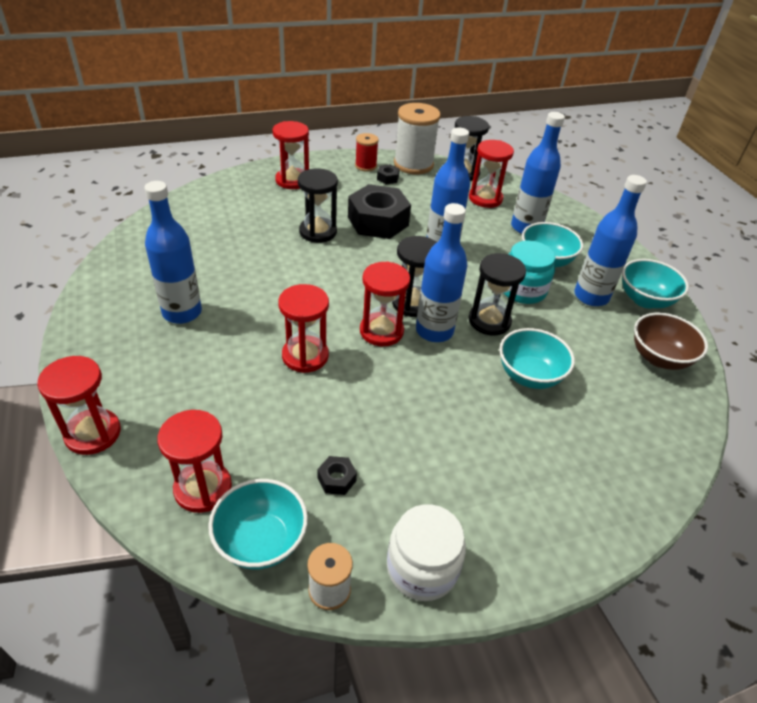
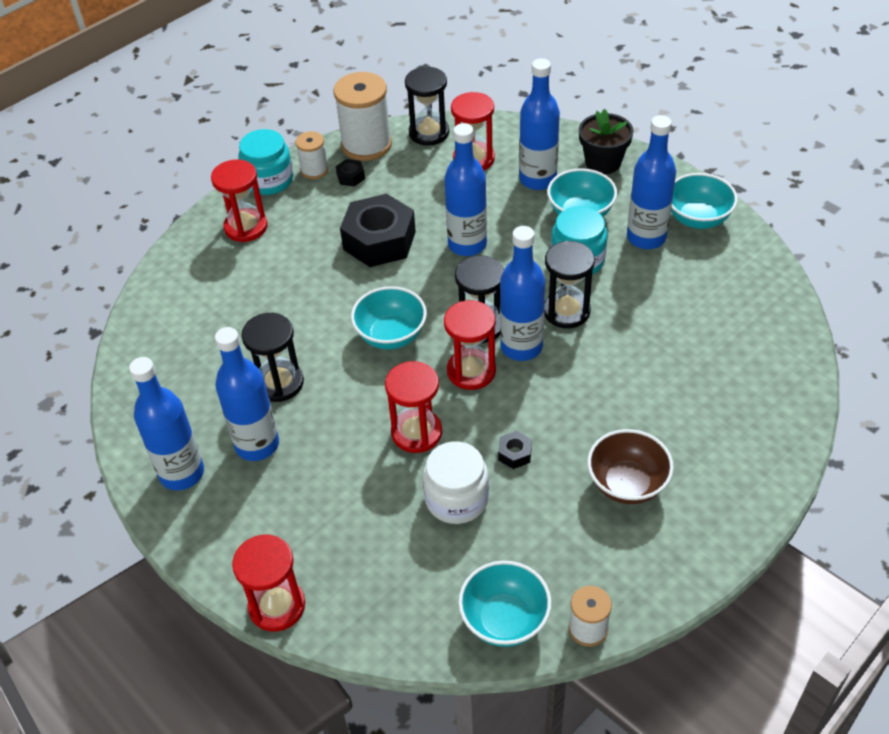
camera: 20 degrees left, 5 degrees up
red hourglass [157,410,232,513] -> none
black hourglass [298,169,338,243] -> black hourglass moved to [241,313,304,402]
black nut [317,456,357,495] -> black nut moved to [498,431,532,469]
red spool [355,133,379,172] -> white spool [295,131,328,179]
white jar [387,504,466,601] -> white jar moved to [423,441,489,524]
turquoise bowl [499,328,575,389] -> turquoise bowl moved to [351,286,427,350]
brown bowl [634,313,708,370] -> brown bowl moved to [587,429,674,504]
none -> blue bottle [129,357,204,490]
none -> turquoise jar [238,129,293,195]
none -> black flower pot [579,109,634,174]

